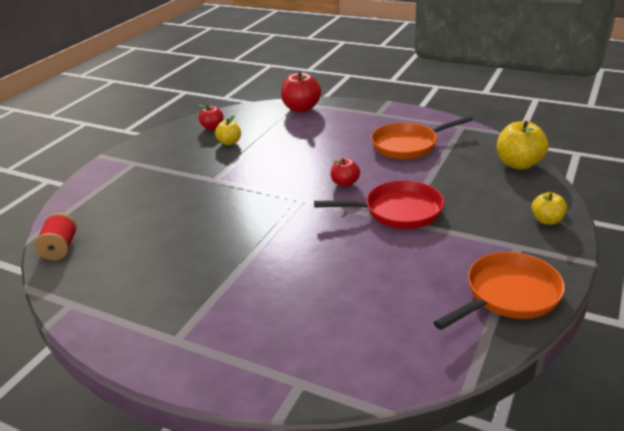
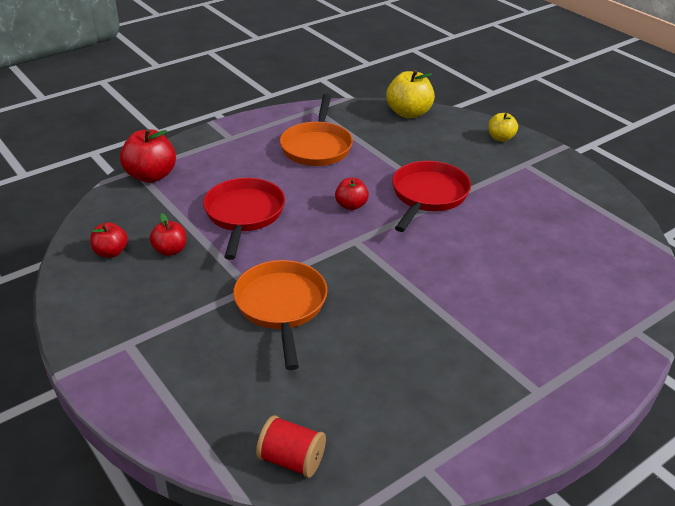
camera: 65 degrees left, 5 degrees up
yellow apple [215,115,241,145] -> red apple [150,213,186,256]
orange pan [433,252,565,330] -> orange pan moved to [233,260,327,370]
none -> red pan [203,178,285,260]

